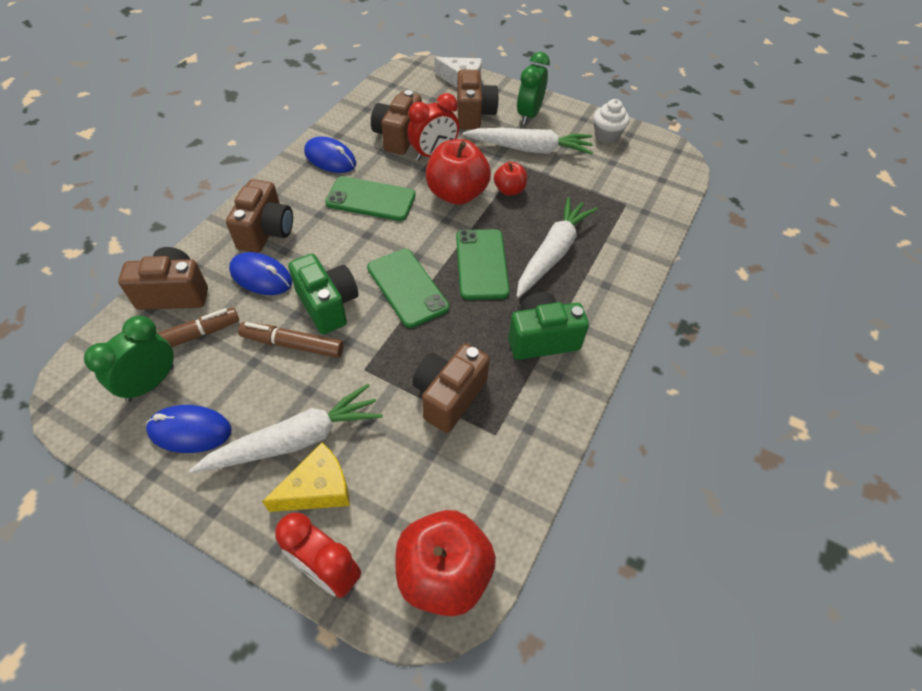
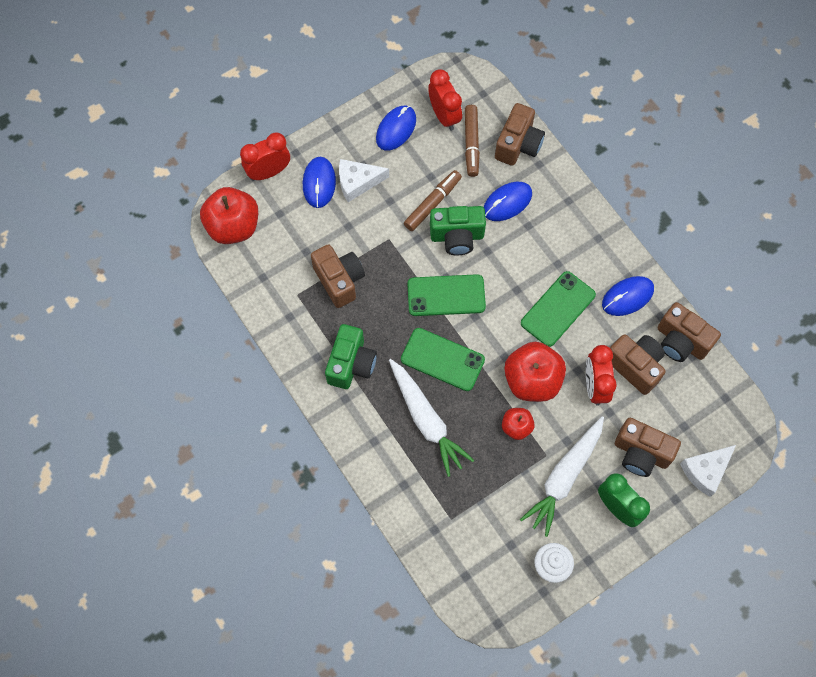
camera: 120 degrees right, 15 degrees up
green clock [84,316,174,402] -> red clock [428,69,462,131]
white carrot [189,384,383,473] -> white cheese [339,159,389,202]
brown camera [226,179,293,253] -> brown camera moved to [658,302,721,362]
yellow cheese [262,442,350,512] -> blue mouse [303,157,336,208]

